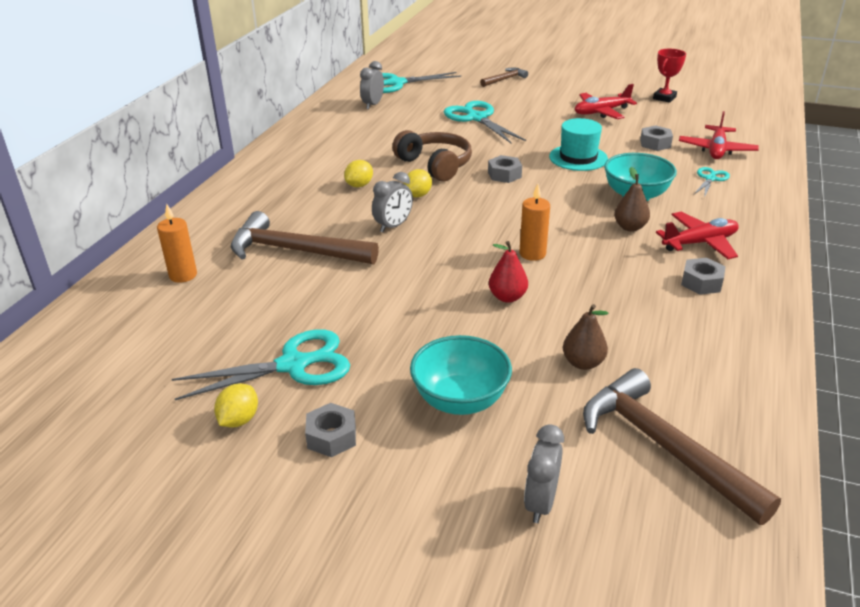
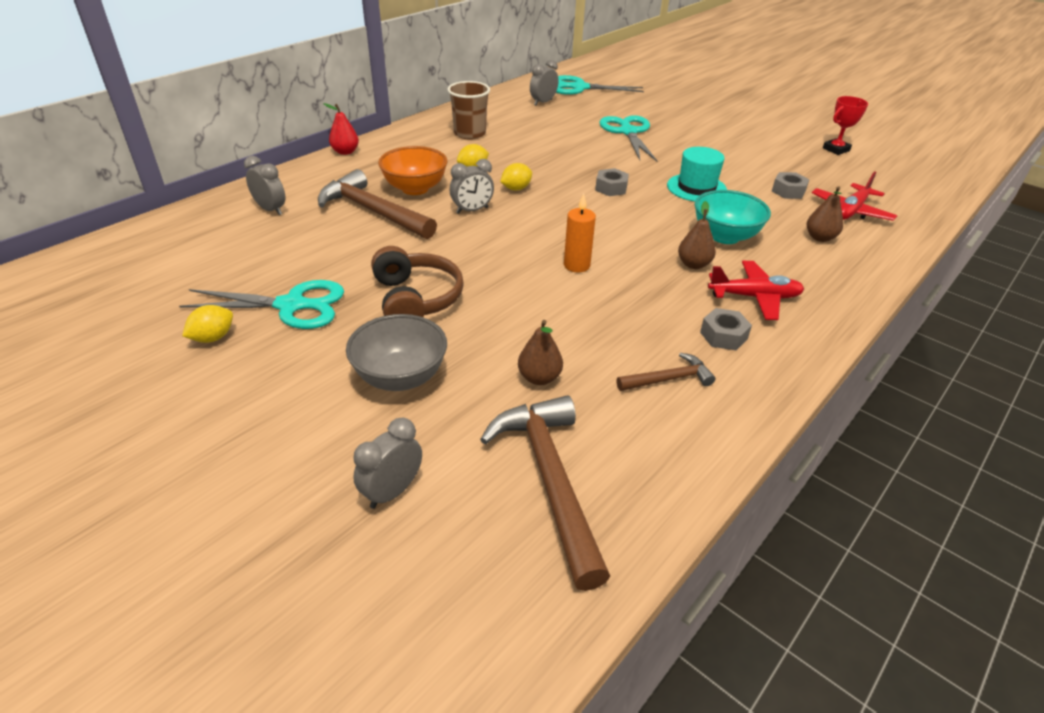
camera: 20 degrees right, 5 degrees up
orange candle [157,204,197,283] -> grey clock [244,156,285,215]
grey nut [305,403,356,457] -> none
brown headphones [392,130,472,181] -> brown headphones moved to [371,246,464,317]
turquoise bowl [410,335,512,415] -> grey bowl [346,314,447,391]
brown hammer [480,67,528,87] -> brown hammer moved to [617,353,715,391]
red pear [489,241,528,303] -> red pear moved to [323,103,359,155]
red plane [575,84,637,119] -> none
turquoise scissors [694,167,730,198] -> brown pear [807,186,843,242]
none -> orange bowl [378,146,447,195]
none -> brown cup [447,81,490,140]

